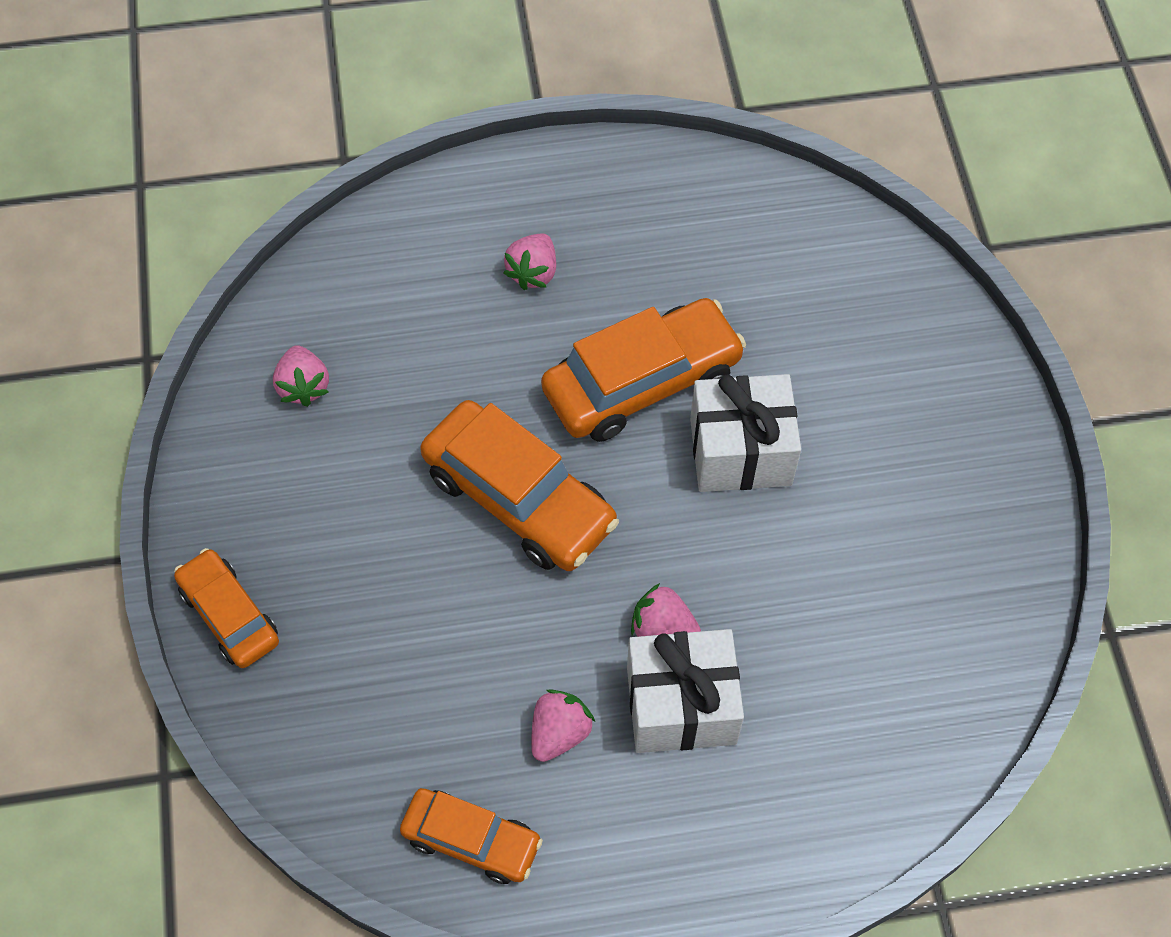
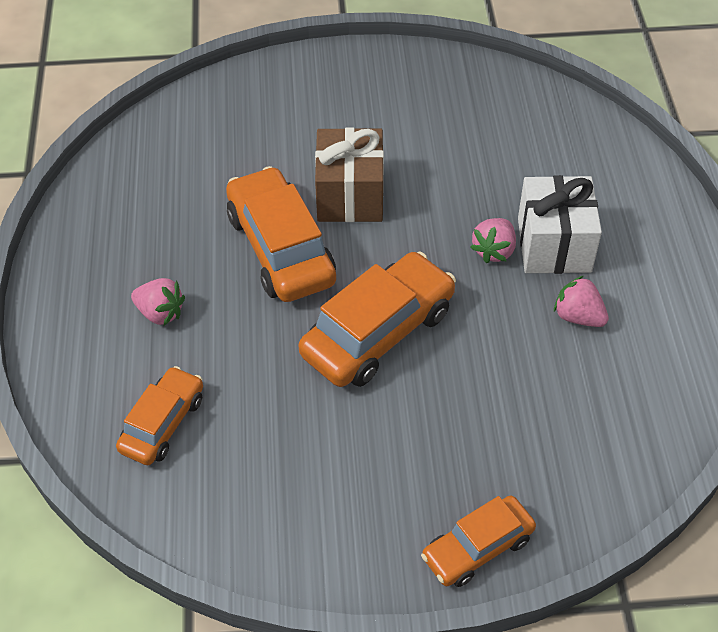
camera: 85 degrees left, 10 degrees down
pink strawberry [273,345,329,407] -> none
orange car [400,788,543,884] -> orange car moved to [116,366,203,465]
white gift [690,374,801,492] -> brown gift [315,127,384,222]

